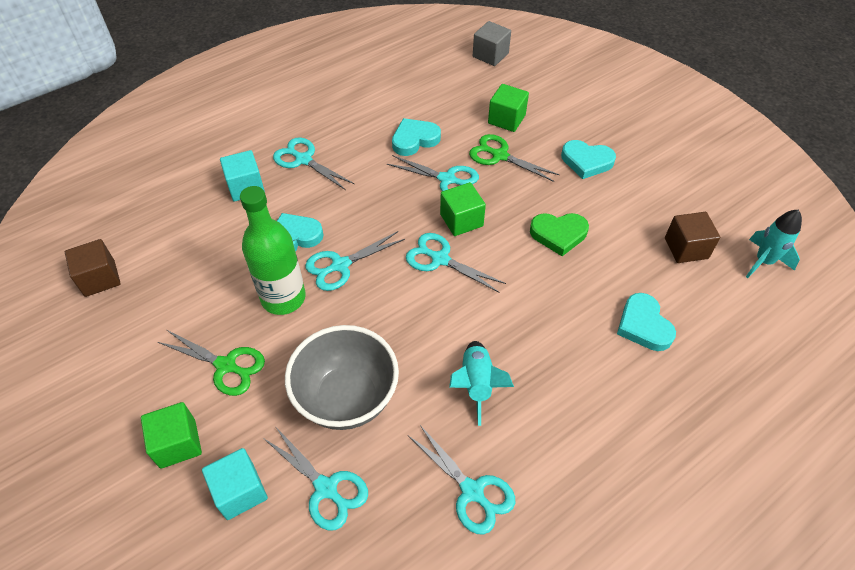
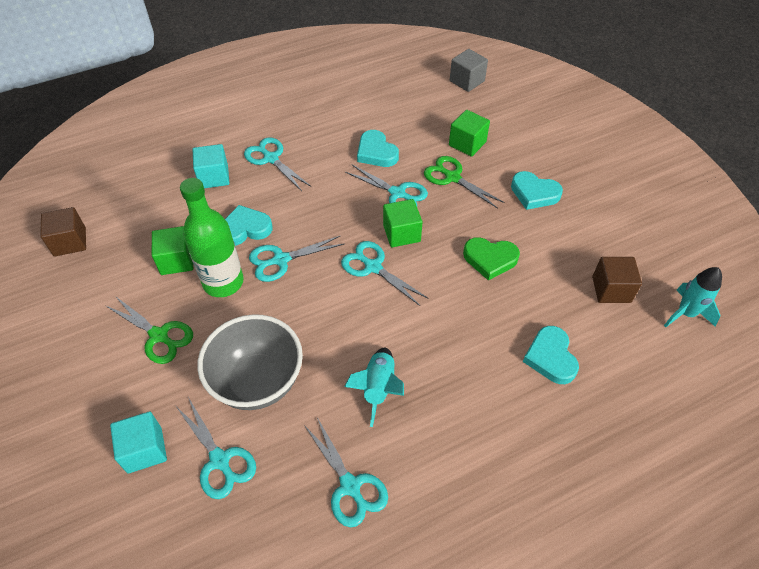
camera: 10 degrees right, 0 degrees up
green cube [141,402,202,469] -> green cube moved to [152,226,193,275]
turquoise heart [392,118,441,156] -> turquoise heart turned 105 degrees counterclockwise [357,130,399,167]

